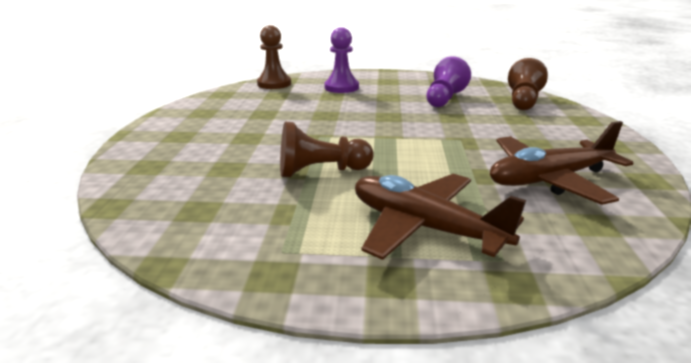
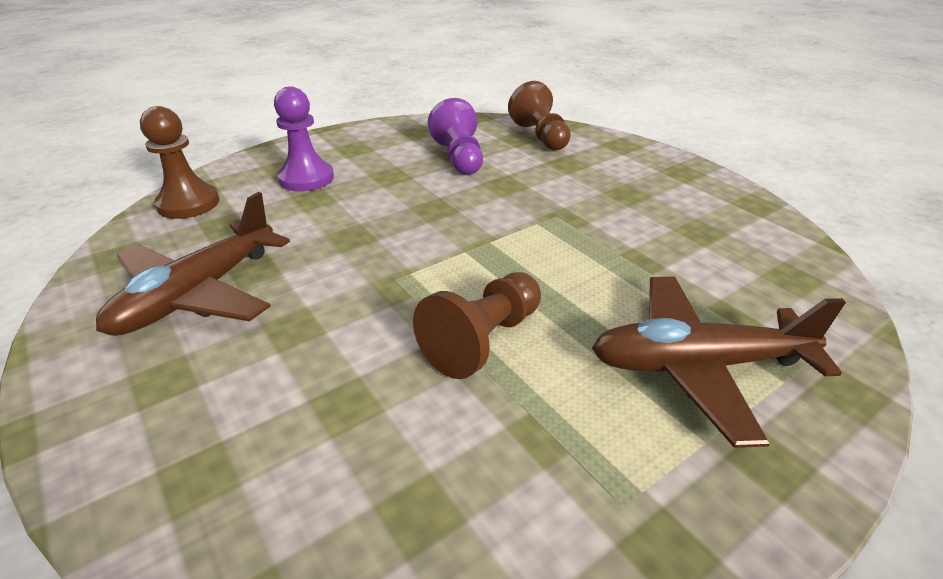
camera: 40 degrees left, 10 degrees up
brown plane [490,121,633,205] -> brown plane moved to [96,192,290,336]

